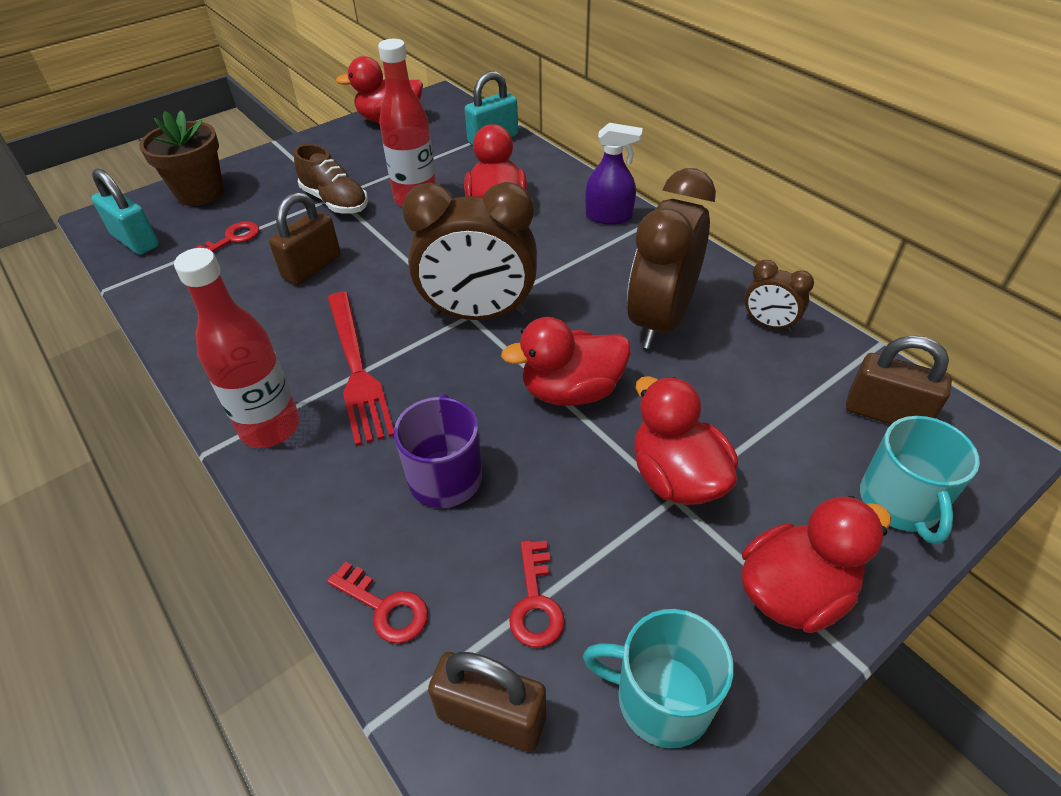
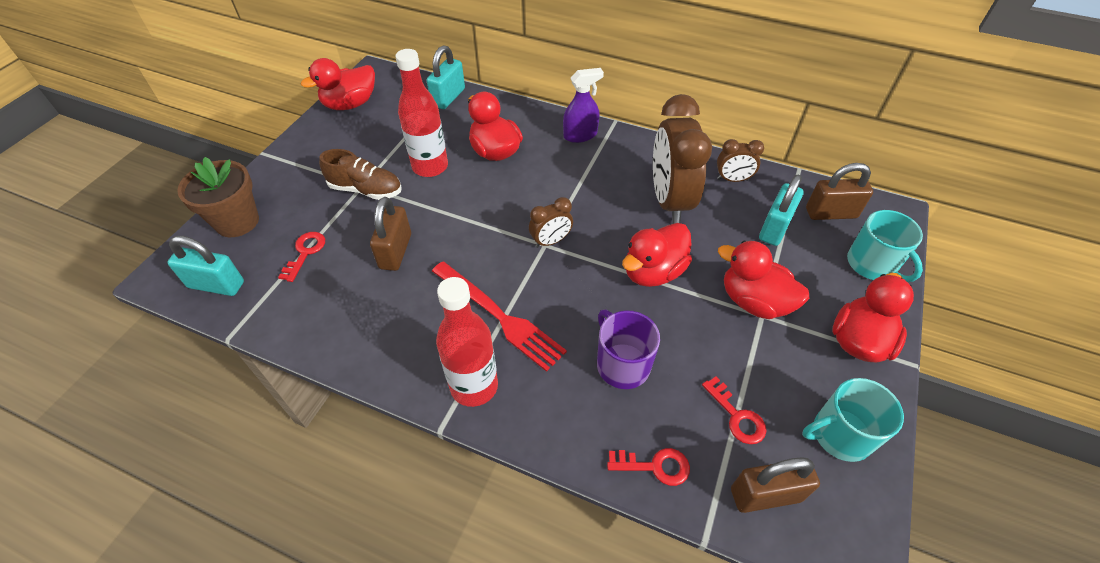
camera: 30 degrees left, 5 degrees up
brown clock [403,182,537,320] -> brown clock [529,197,573,248], size x0.48
none -> turquoise padlock [759,175,804,246]

